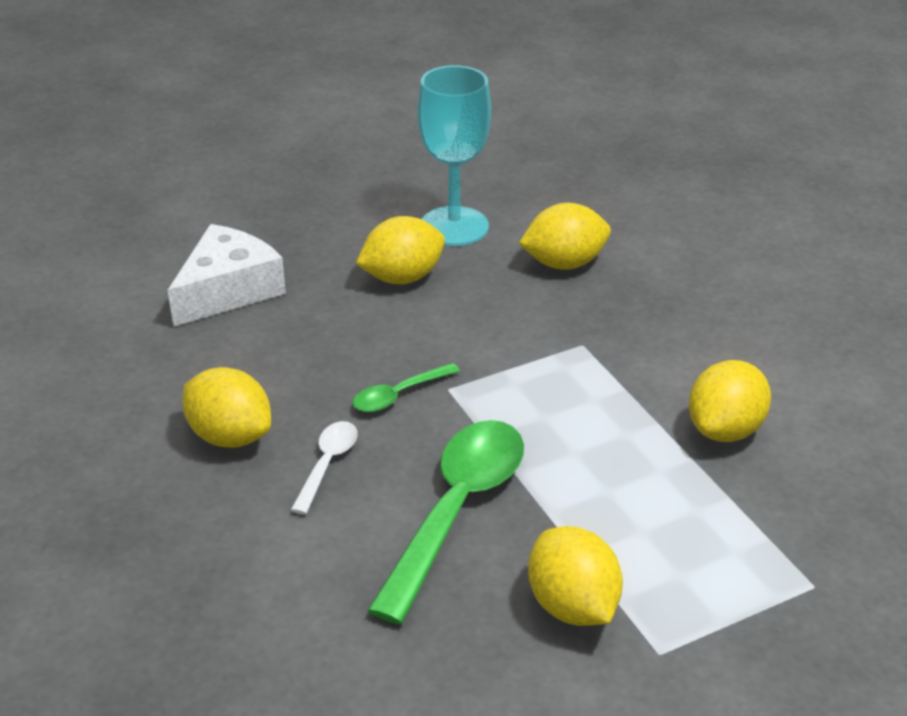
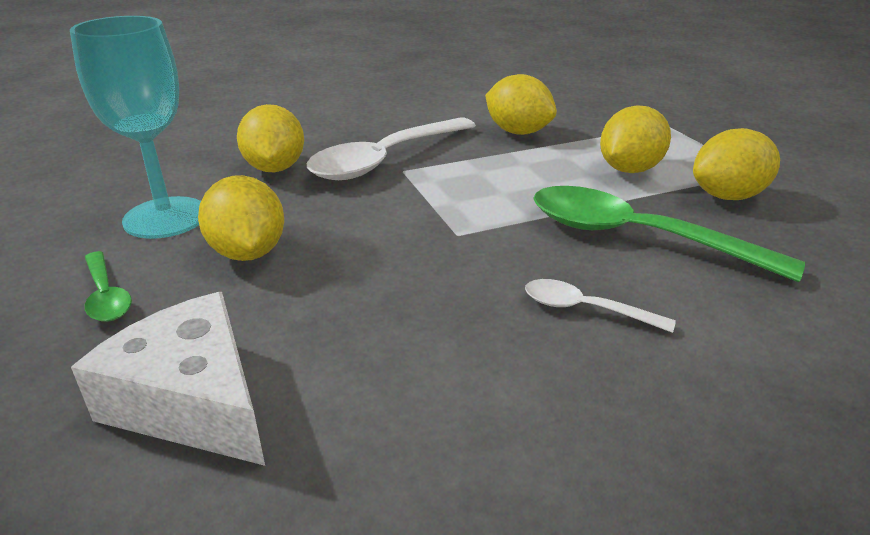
camera: 85 degrees left, 5 degrees down
yellow lemon [182,367,271,448] -> yellow lemon moved to [600,105,671,173]
green spoon [353,363,460,412] -> green spoon moved to [85,251,132,322]
none -> white spoon [307,118,476,180]

